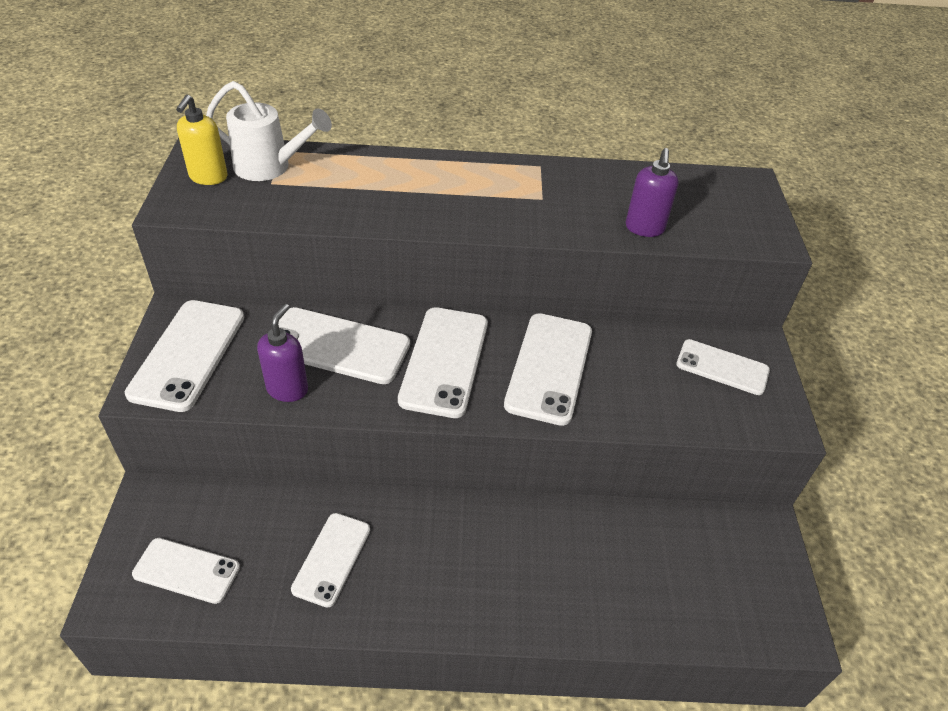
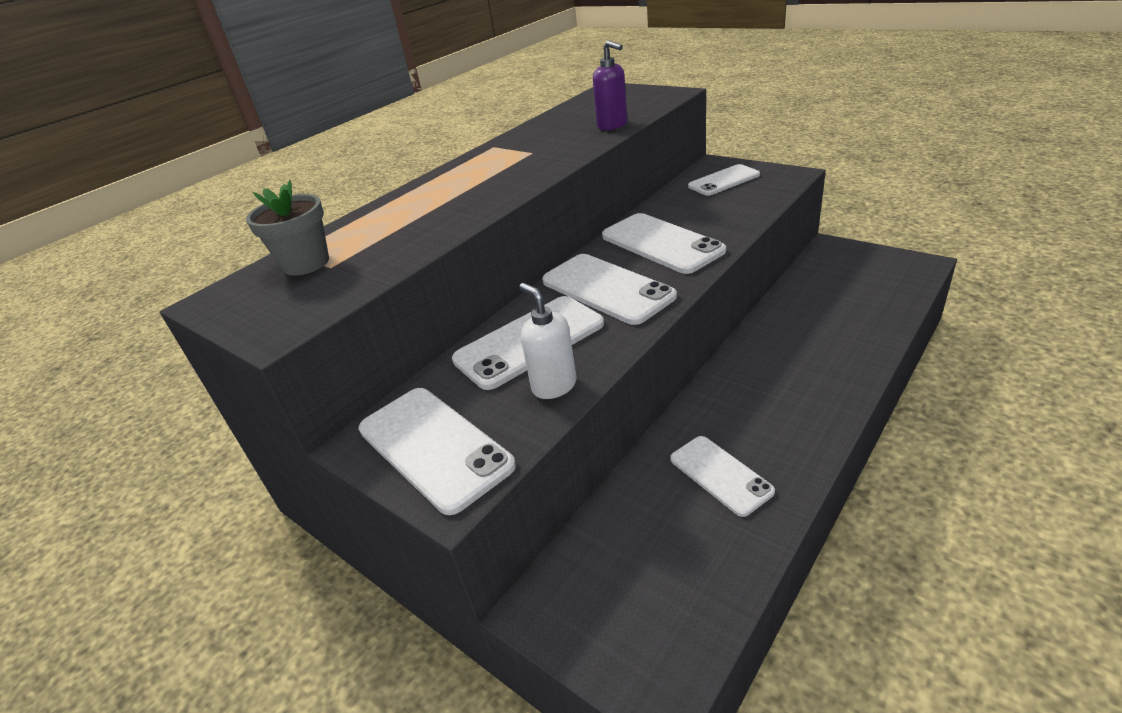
camera: 45 degrees left, 10 degrees down
white phone [132,538,240,604] -> none
yellow soap dispenser [176,94,228,185] -> none
white watering can [206,81,332,181] -> grey flower pot [246,180,329,276]
purple soap dispenser [257,304,308,402] -> white soap dispenser [519,283,576,399]

